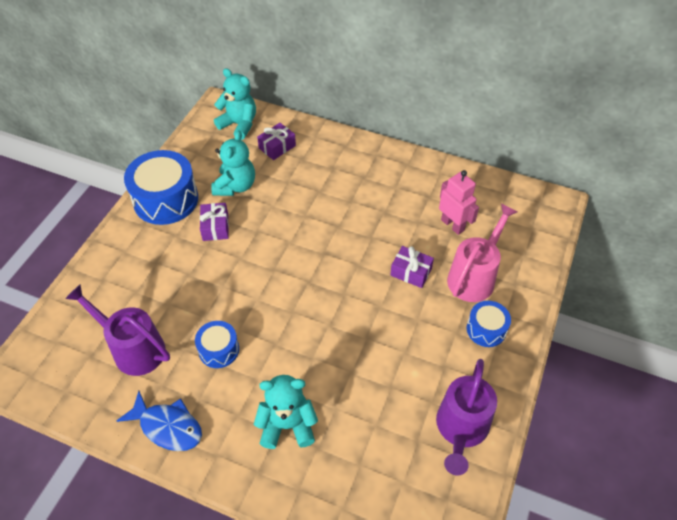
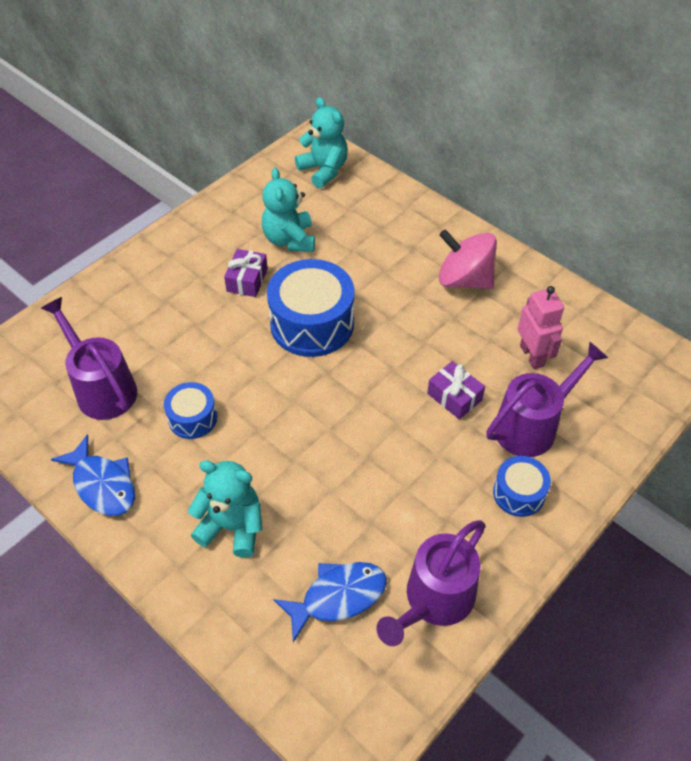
camera: 20 degrees right, 0 degrees up
blue drum [124,150,198,225] -> blue drum moved to [267,259,355,357]
turquoise teddy bear [211,130,255,196] -> turquoise teddy bear turned 135 degrees clockwise [262,168,315,252]
purple gift [257,123,296,160] -> none
pink watering can [447,204,518,302] -> purple watering can [486,341,608,457]
none -> blue fish [273,562,387,642]
none -> pink spinning top [439,229,497,289]

